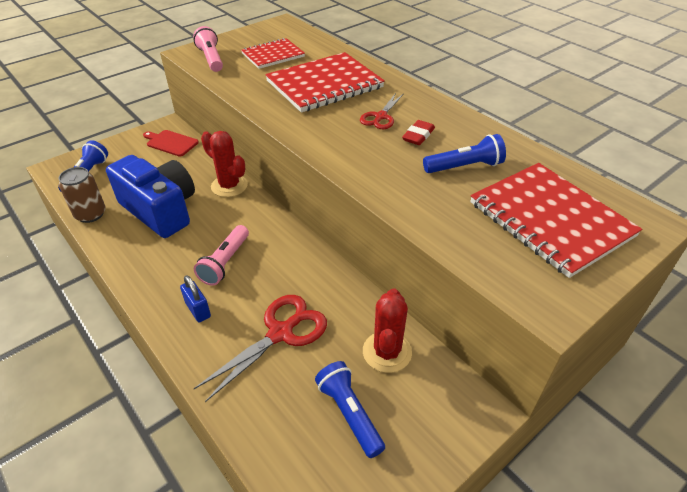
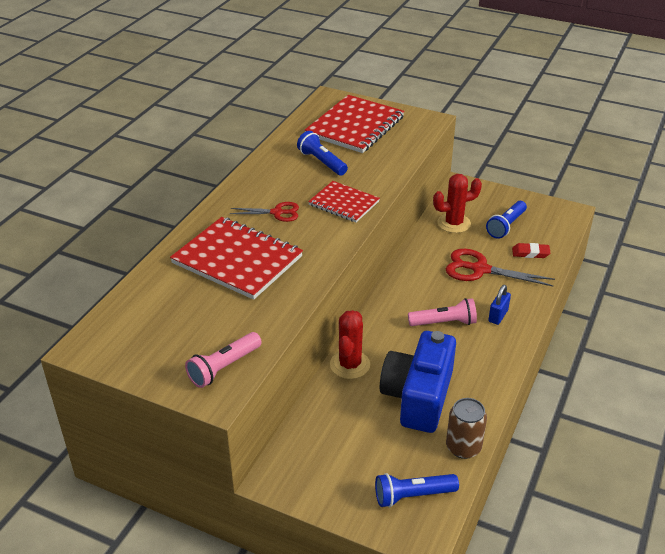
camera: 115 degrees left, 5 degrees down
red cutting board [143,130,199,157] -> none
red notebook [241,38,305,69] -> red notebook moved to [308,181,380,223]
red eraser [402,120,435,145] -> red eraser moved to [512,243,550,258]

